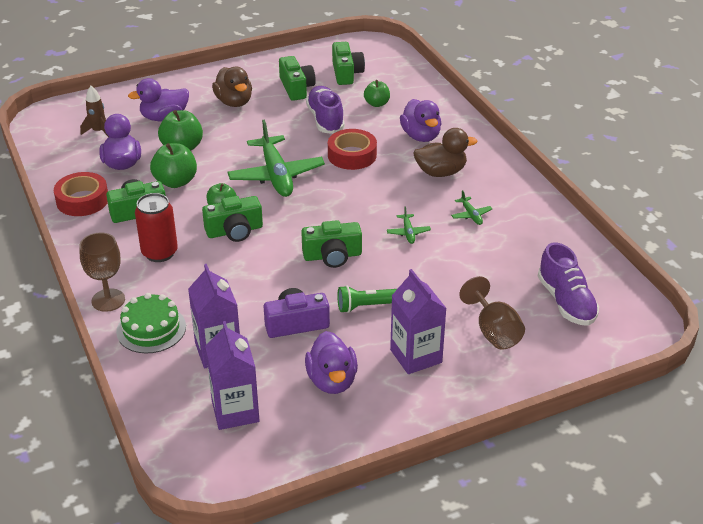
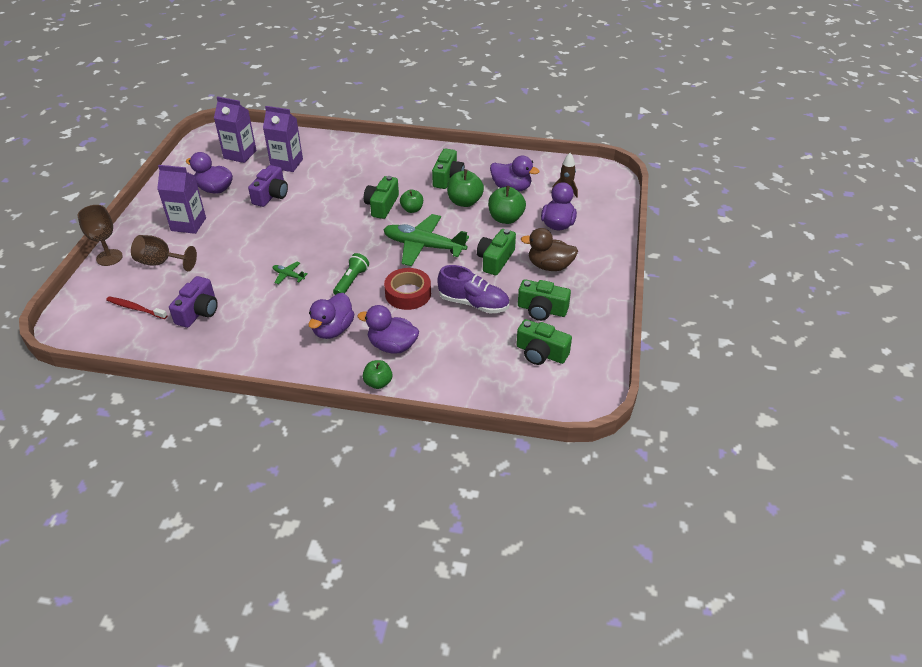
camera: 125 degrees right, 5 degrees up
red tape [54,172,108,216] -> none
brown goblet [80,233,125,312] -> brown goblet moved to [78,205,123,266]
green cake [116,293,186,353] -> none
red can [135,193,178,262] -> none
green camera [301,220,362,268] -> green camera moved to [477,229,516,275]
green flashlight [337,285,397,313] -> green flashlight moved to [333,253,369,295]
green apple [364,80,390,107] -> green apple moved to [363,360,393,389]
brown duck [413,128,477,177] -> purple duck [308,293,354,339]
green plane [451,190,492,225] -> none
purple shoe [538,242,599,326] -> red toothbrush [106,296,168,319]
none -> purple camera [169,276,218,328]

